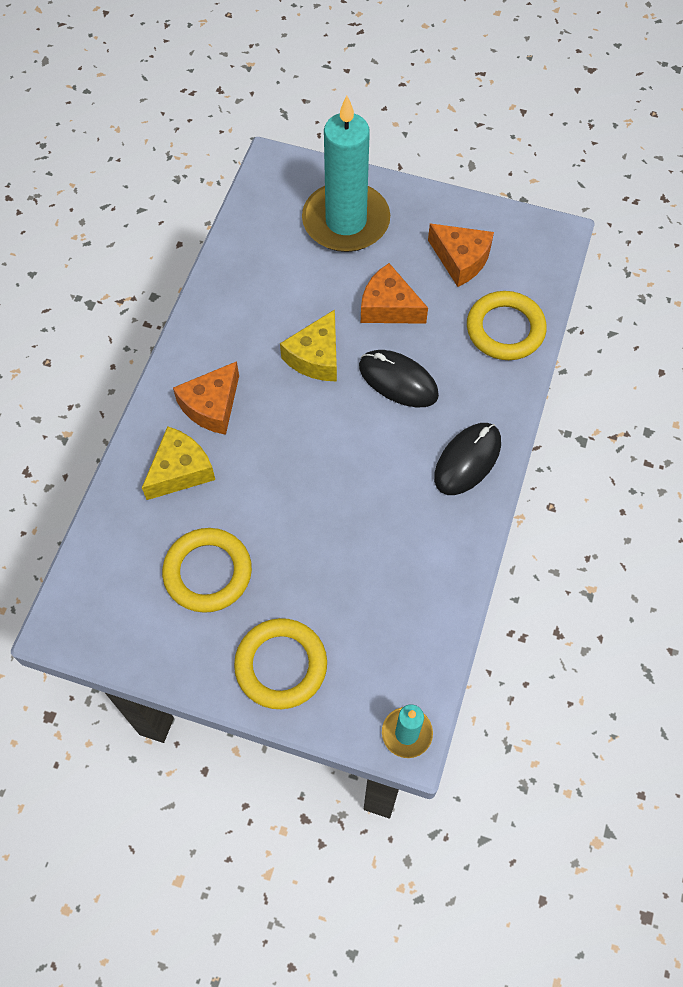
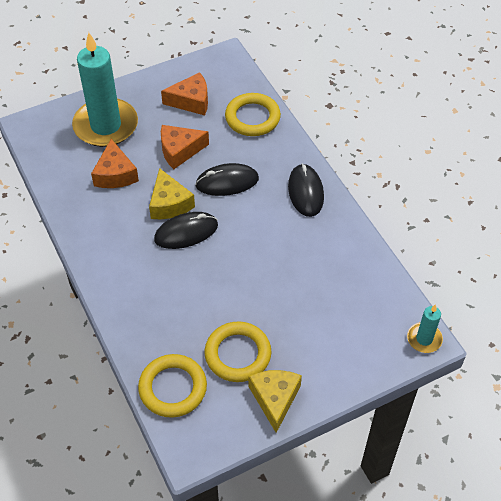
camera: 45 degrees left, 10 degrees down
yellow cheese [142,426,215,500] -> yellow cheese moved to [249,370,302,433]
orange cheese [173,361,239,435] -> orange cheese moved to [91,139,139,188]
yellow ring [234,618,327,709] -> yellow ring moved to [138,354,207,418]
none -> black mouse [154,212,218,249]

